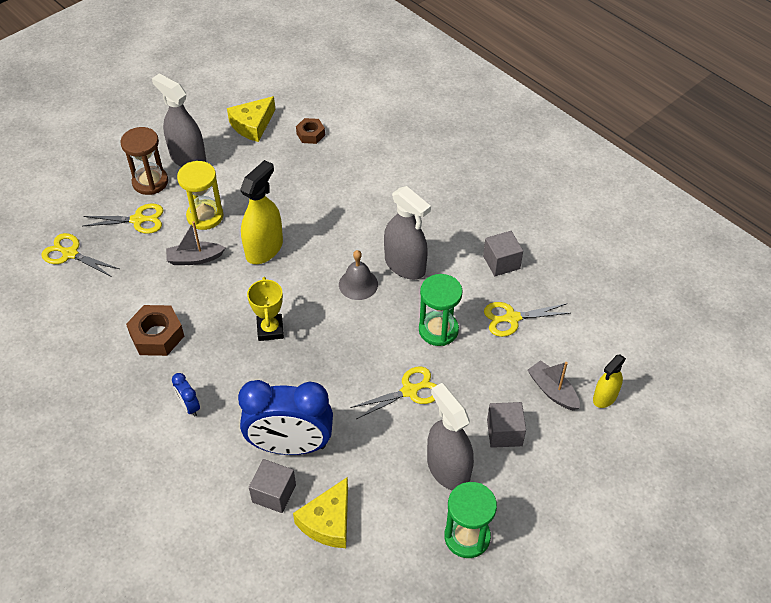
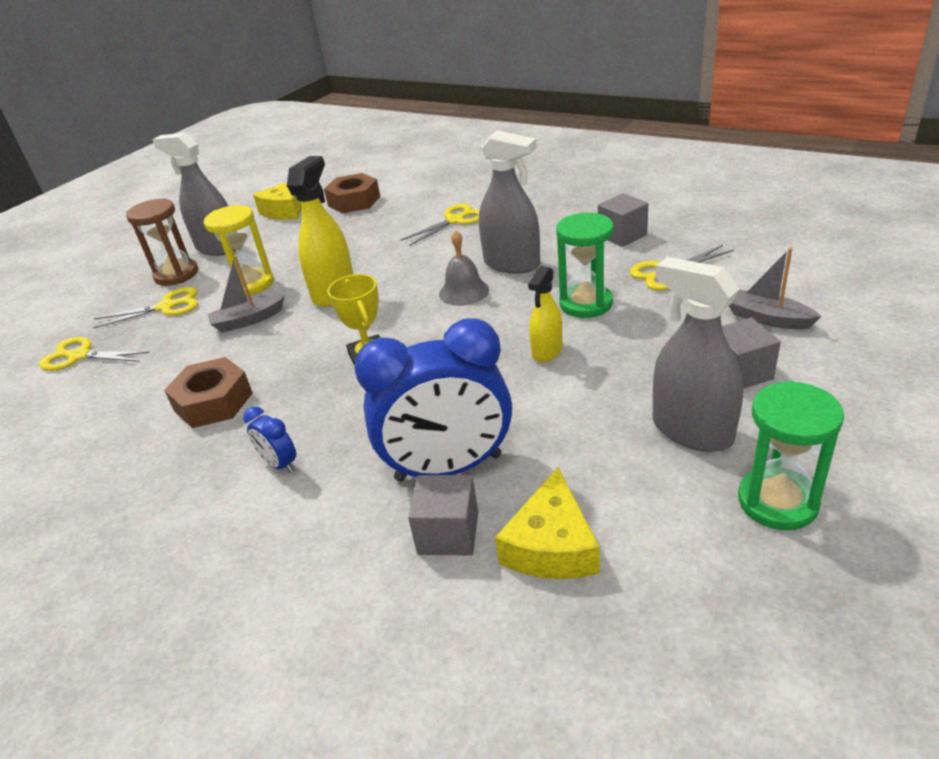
camera: 10 degrees left, 15 degrees down
brown nut [296,118,325,144] -> brown nut [324,173,380,213], size x1.62
yellow scissors [350,367,437,419] -> yellow scissors moved to [401,204,480,246]
yellow spray bottle [593,354,626,408] -> yellow spray bottle moved to [528,266,562,363]

